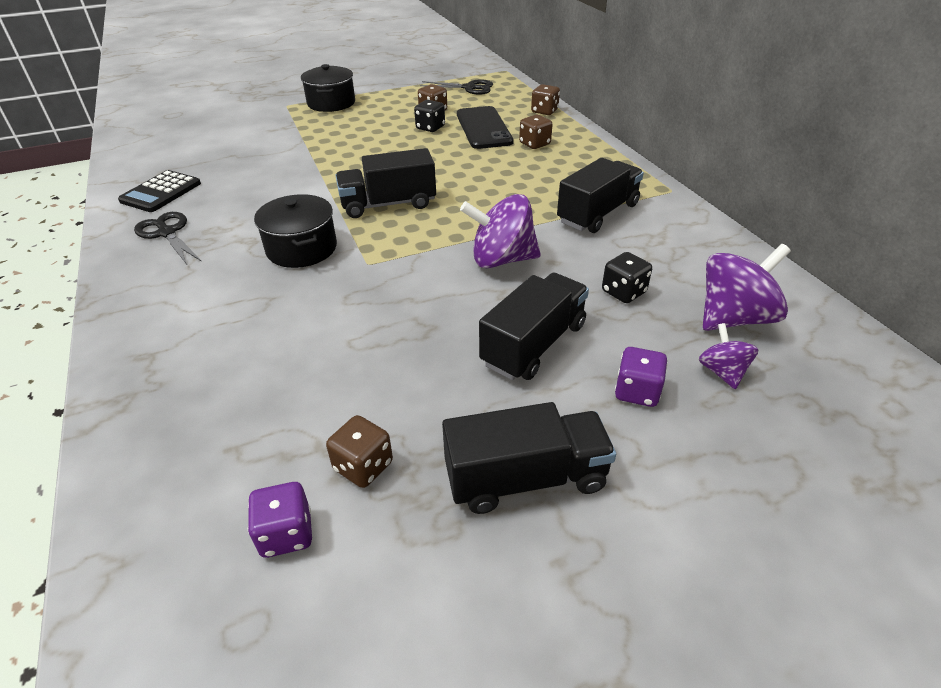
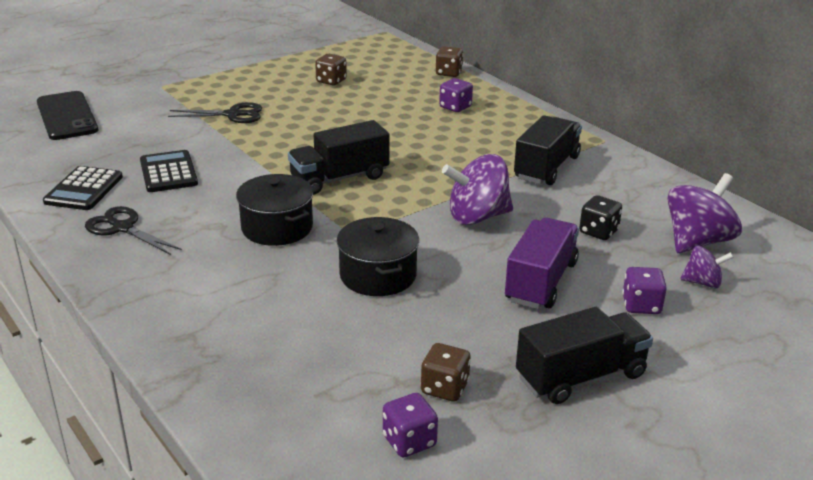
camera: 15 degrees left, 10 degrees down
black pot [301,64,355,112] -> black pot moved to [337,217,419,296]
black dice [414,100,445,132] -> none
black scissors [420,80,493,94] -> black scissors moved to [168,102,262,123]
black phone [457,106,514,149] -> black phone moved to [37,91,98,140]
black truck [479,273,589,380] -> purple truck [505,218,579,309]
brown dice [519,115,553,149] -> purple dice [439,78,473,112]
purple spinning top [699,323,758,389] -> purple spinning top turned 120 degrees clockwise [680,246,734,288]
none -> black calculator [140,150,198,192]

